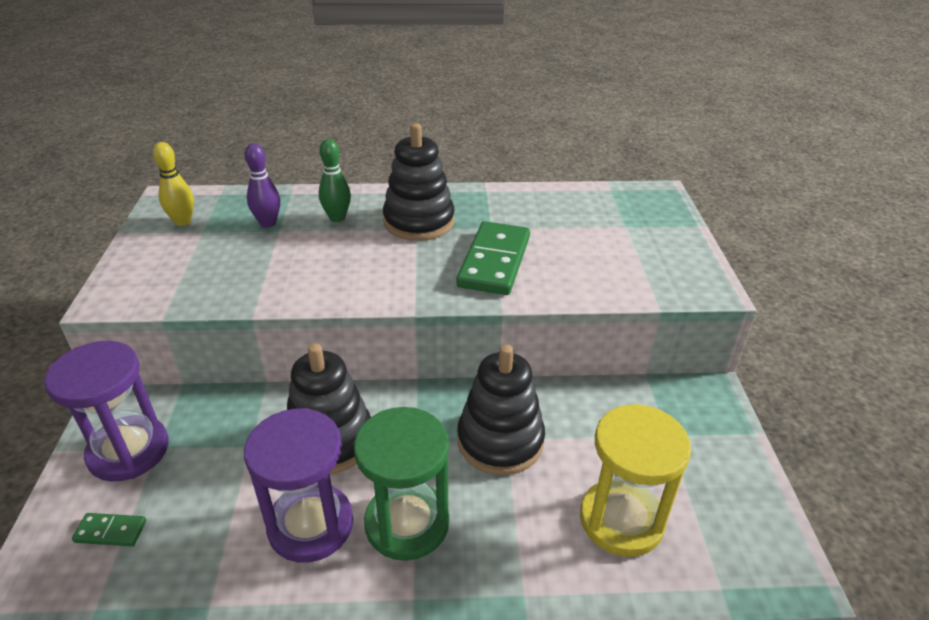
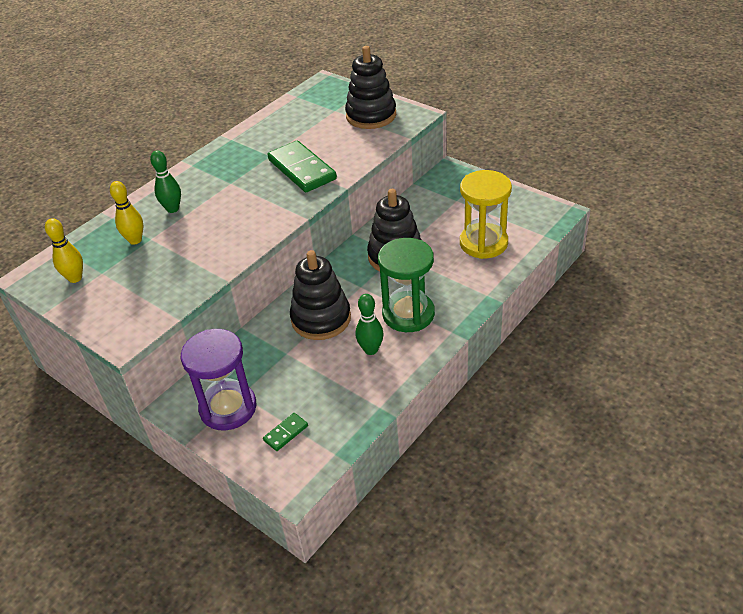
camera: 45 degrees left, 5 degrees up
purple hourglass [244,408,353,563] -> green bowling pin [356,294,384,355]
purple bowling pin [245,144,280,228] -> yellow bowling pin [110,181,143,245]
black stacking toy [383,123,455,241] -> black stacking toy moved to [345,46,396,129]

